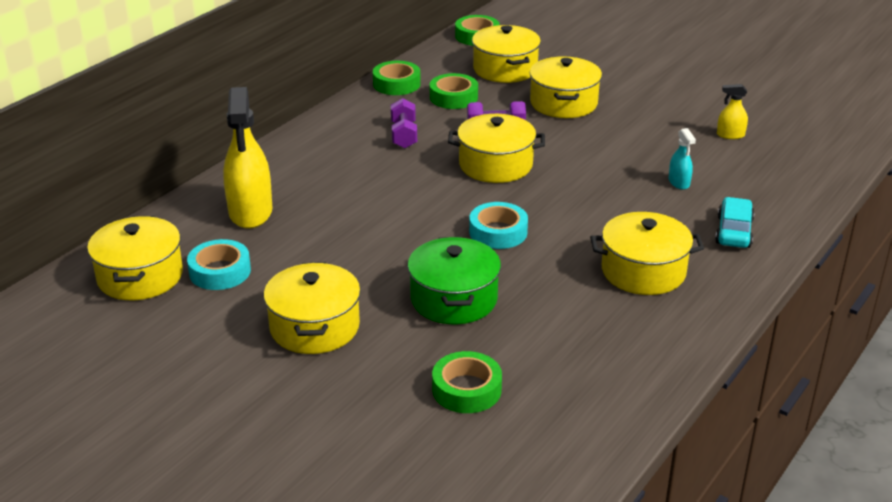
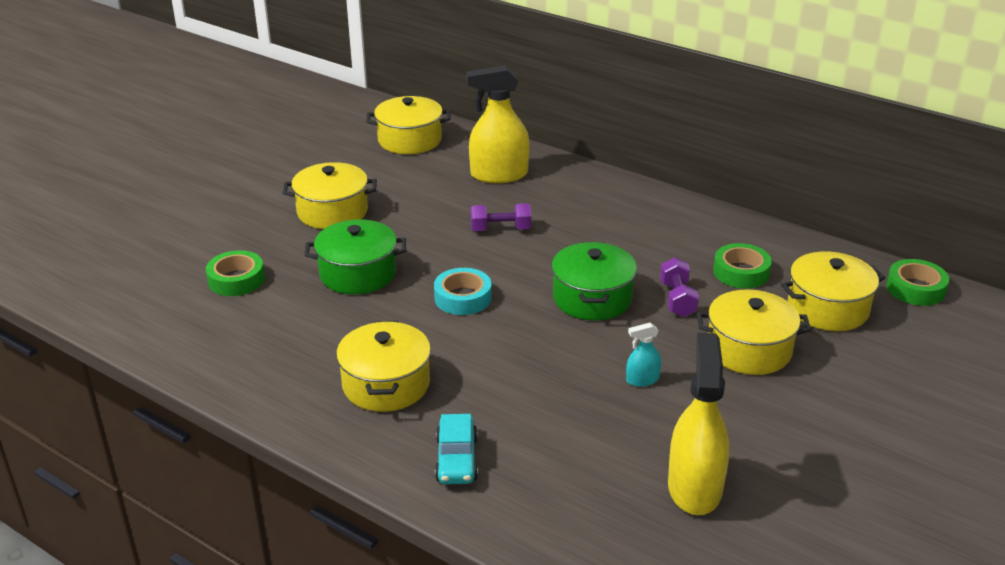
camera: 90 degrees right, 0 degrees up
turquoise tape [187,239,251,290] -> none
green tape [373,61,421,95] -> none
purple dumbbell [391,98,417,148] -> purple dumbbell moved to [471,203,531,231]
yellow pot [448,114,545,183] -> green pot [551,242,637,320]
turquoise spray bottle [669,128,696,190] -> turquoise spray bottle moved to [626,323,661,387]
turquoise car [715,197,755,248] -> turquoise car turned 75 degrees clockwise [435,414,478,484]
yellow spray bottle [717,84,748,139] -> yellow spray bottle [668,332,729,515], size x2.18

